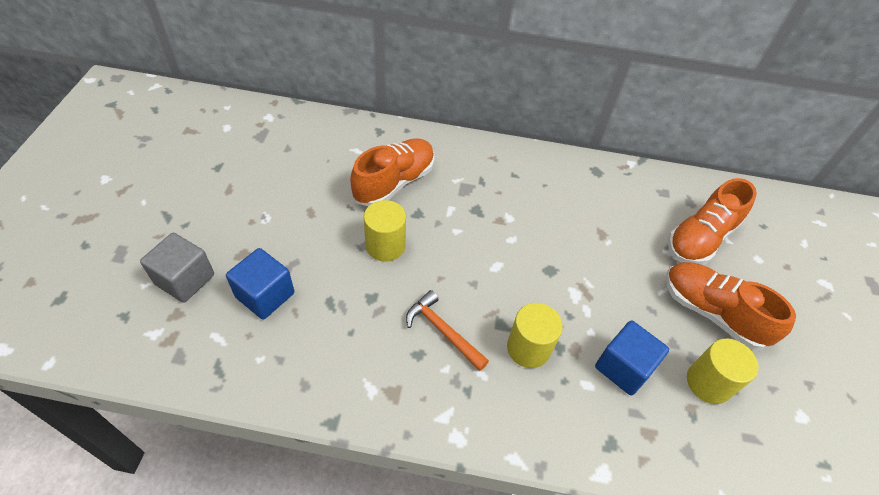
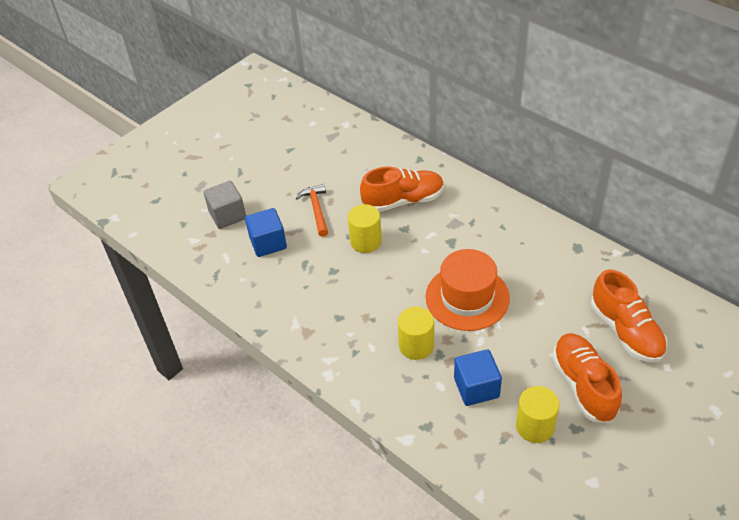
camera: 40 degrees right, 5 degrees down
orange hammer [406,290,489,371] -> orange hammer moved to [296,184,328,237]
orange shoe [668,178,757,265] -> orange shoe turned 105 degrees counterclockwise [591,269,667,363]
none -> orange hat [425,249,510,331]

